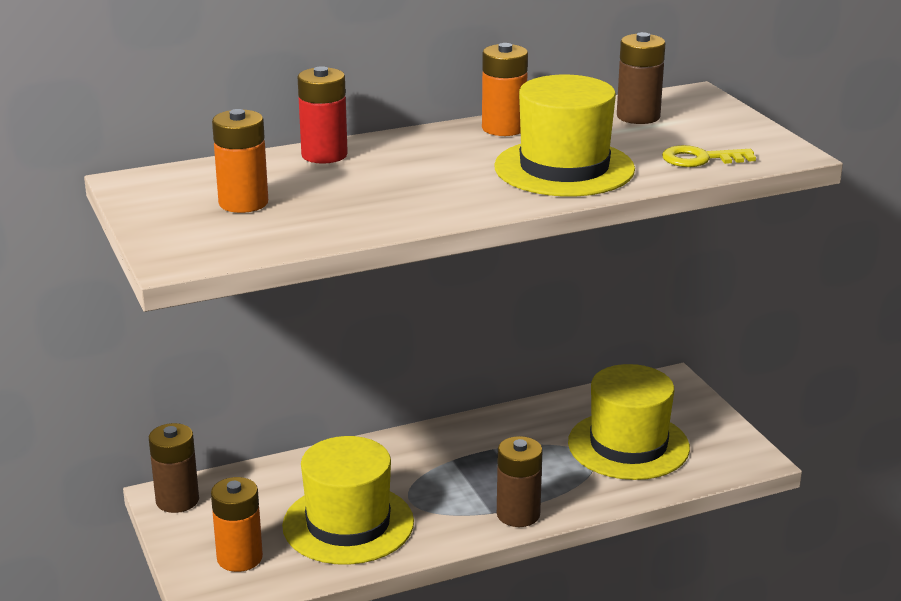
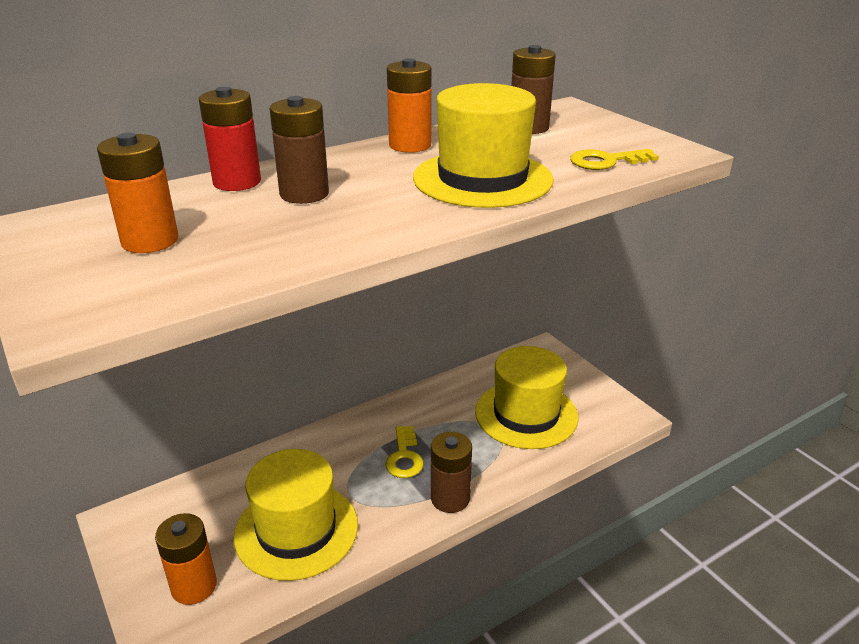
camera: 10 degrees left, 5 degrees up
brown battery [149,423,199,513] -> brown battery moved to [270,96,329,204]
none -> yellow key [385,426,424,478]

